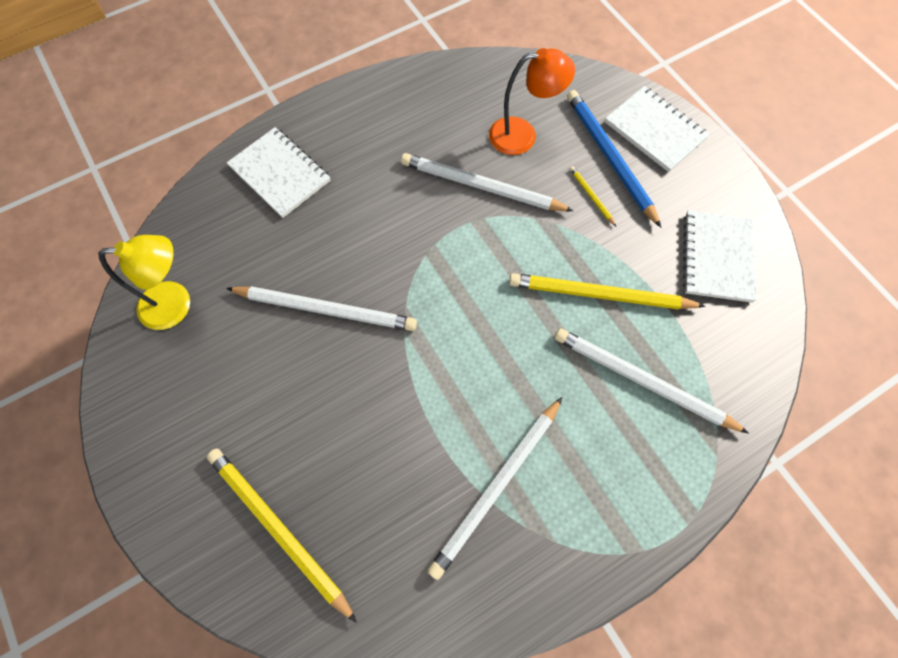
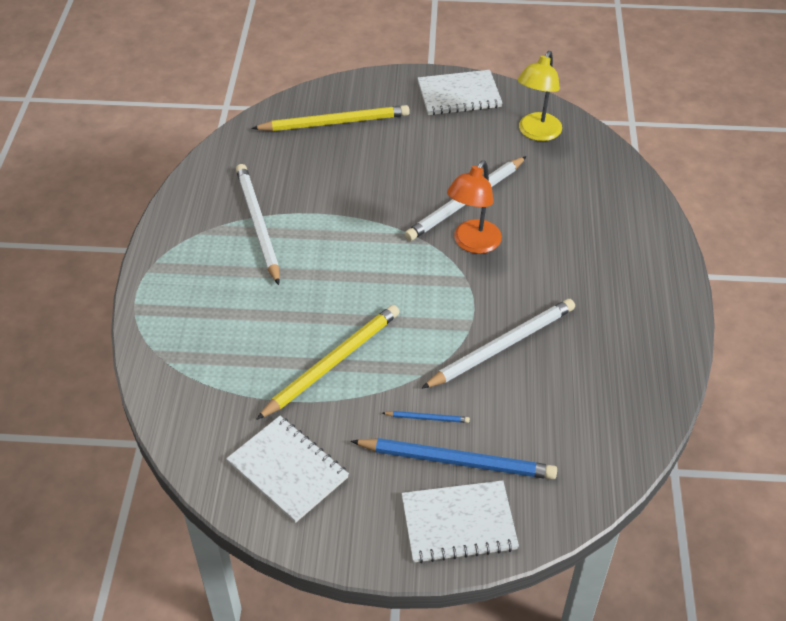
camera: 125 degrees right, 20 degrees down
white notebook [227,127,331,218] -> white notebook moved to [418,70,502,115]
orange lamp [489,48,575,155] -> orange lamp moved to [447,160,502,254]
white pencil [555,328,749,434] -> none
yellow pencil [570,166,616,226] -> blue pencil [383,411,470,423]

